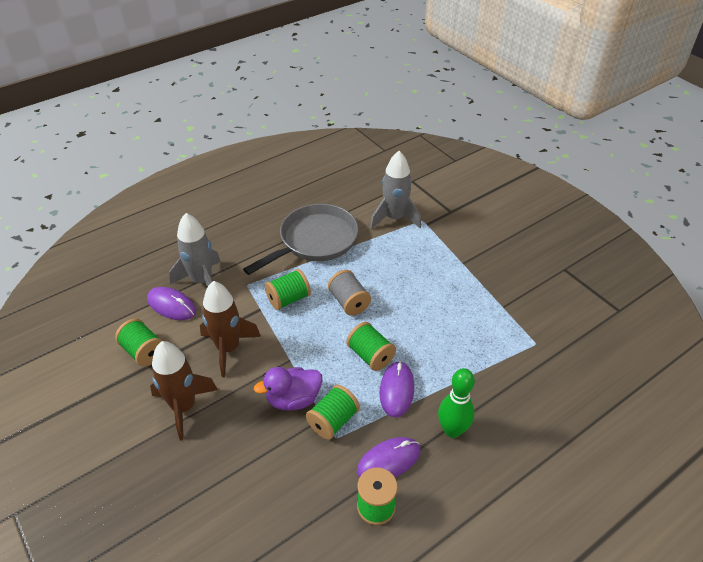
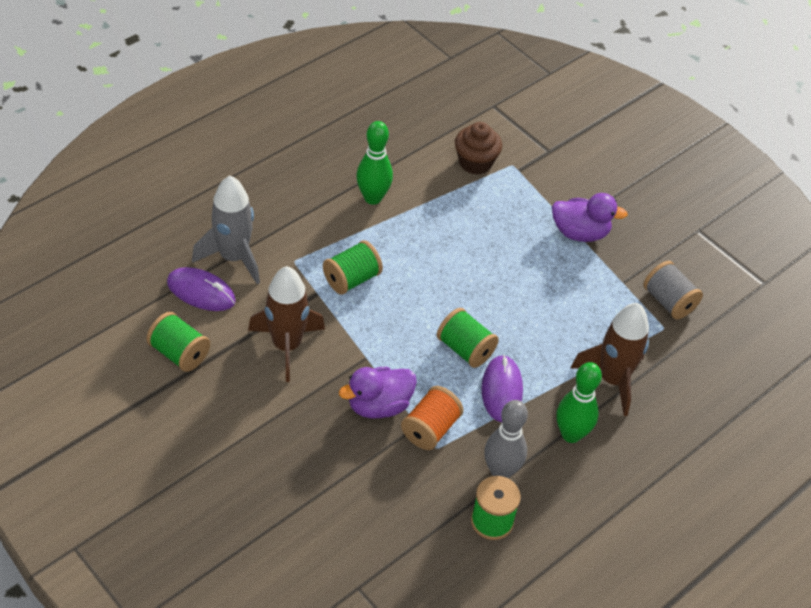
camera: 10 degrees left, 5 degrees up
brown rocket [150,341,218,441] -> brown rocket moved to [570,303,649,416]
grey pan [243,204,358,275] -> green bowling pin [356,121,393,205]
green spool [306,385,360,440] -> orange spool [401,386,463,450]
grey spool [328,270,371,316] -> grey spool moved to [643,261,703,320]
purple mouse [357,437,420,478] -> grey bowling pin [484,400,528,478]
grey rocket [370,151,421,229] -> brown cupcake [455,122,502,175]
none -> purple duck [552,193,628,242]

